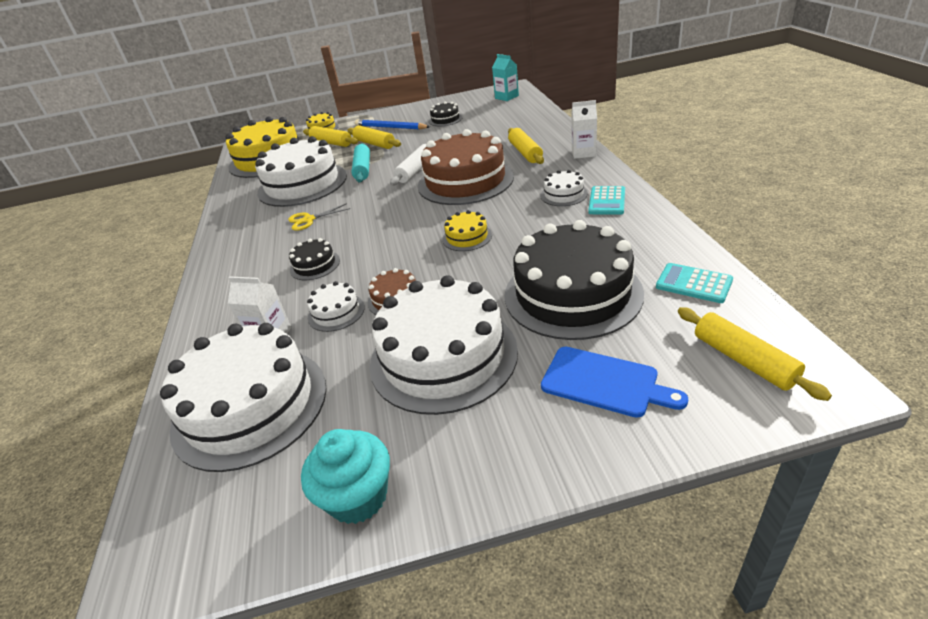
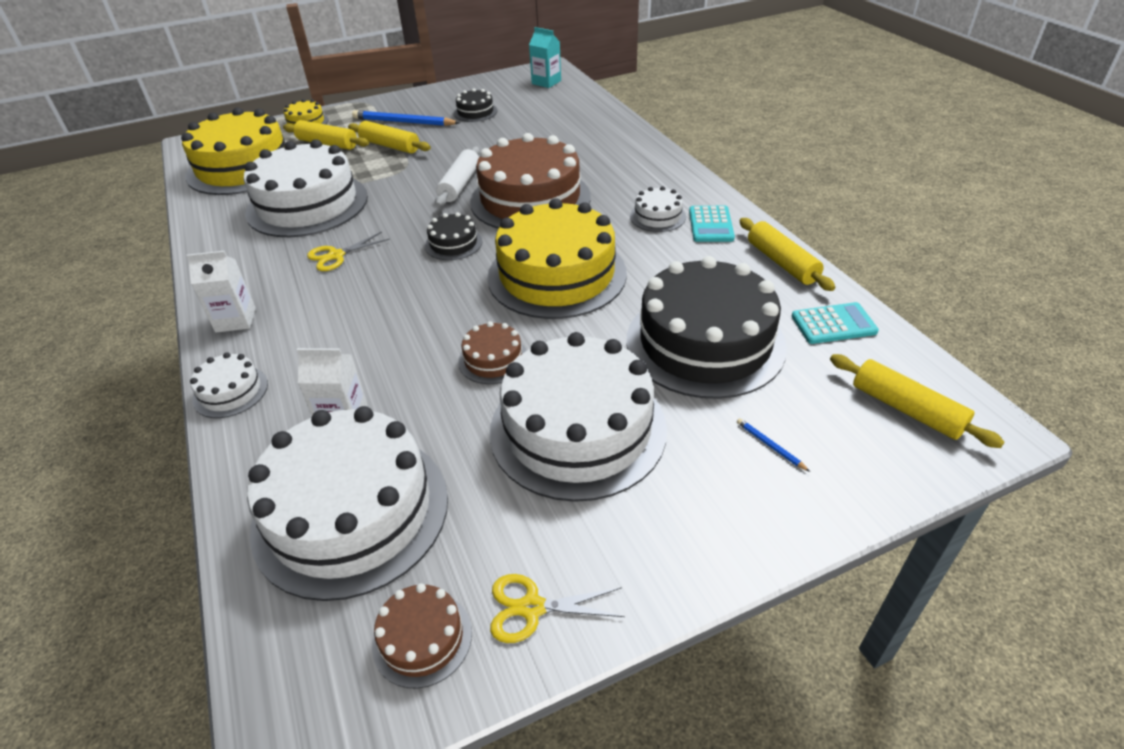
camera: 15 degrees left, 5 degrees up
black cake [289,238,340,280] -> black cake moved to [425,212,482,260]
turquoise cupcake [301,429,390,524] -> yellow scissors [490,574,625,643]
white cake [307,281,365,332] -> white cake moved to [190,352,268,418]
turquoise rolling pin [352,143,370,182] -> none
yellow cake [442,210,492,251] -> yellow cake [487,198,627,319], size x2.26
yellow rolling pin [508,128,544,164] -> yellow rolling pin moved to [739,218,835,291]
blue cutting board [541,347,688,418] -> blue pencil [737,418,810,472]
white carton [571,100,597,159] -> white carton moved to [186,251,256,333]
turquoise calculator [656,263,733,303] -> turquoise calculator turned 150 degrees clockwise [792,302,879,344]
none -> brown cake [372,583,472,689]

